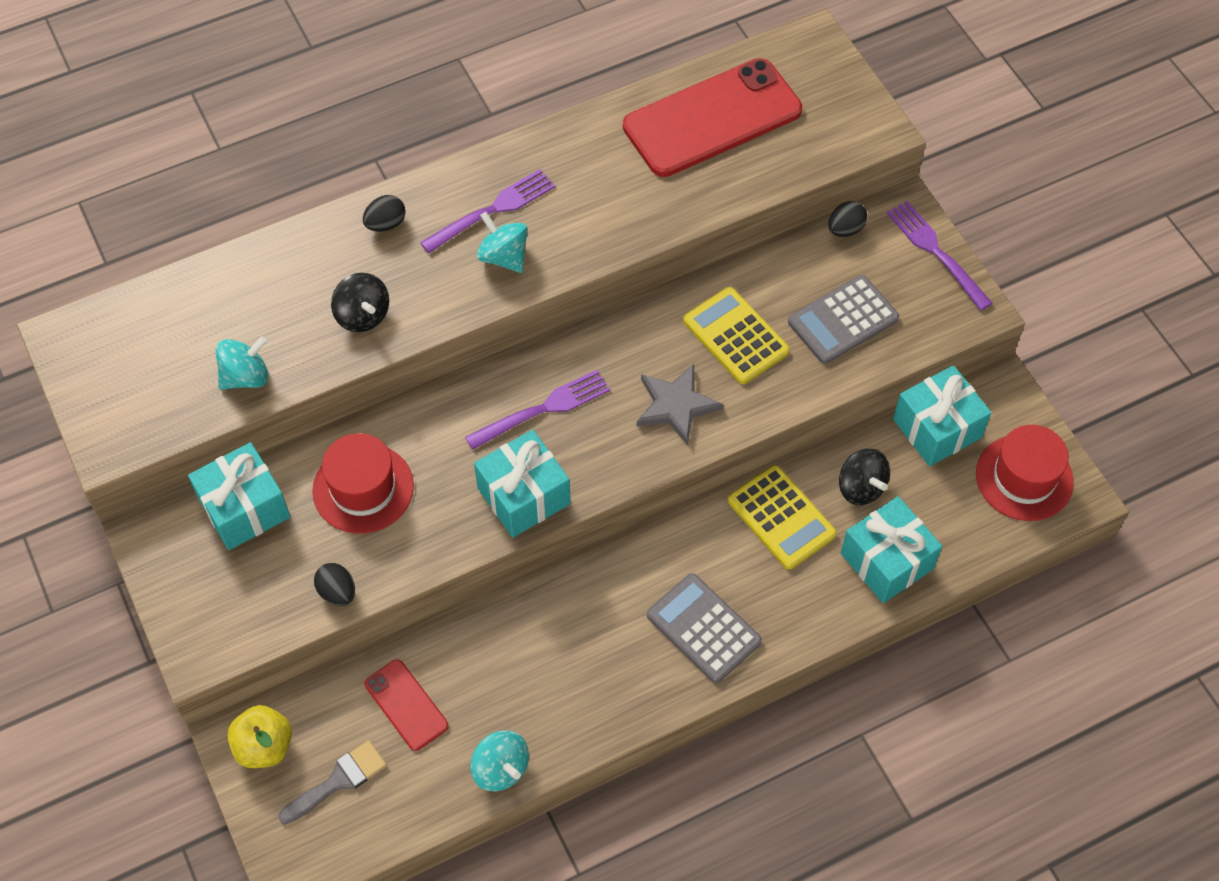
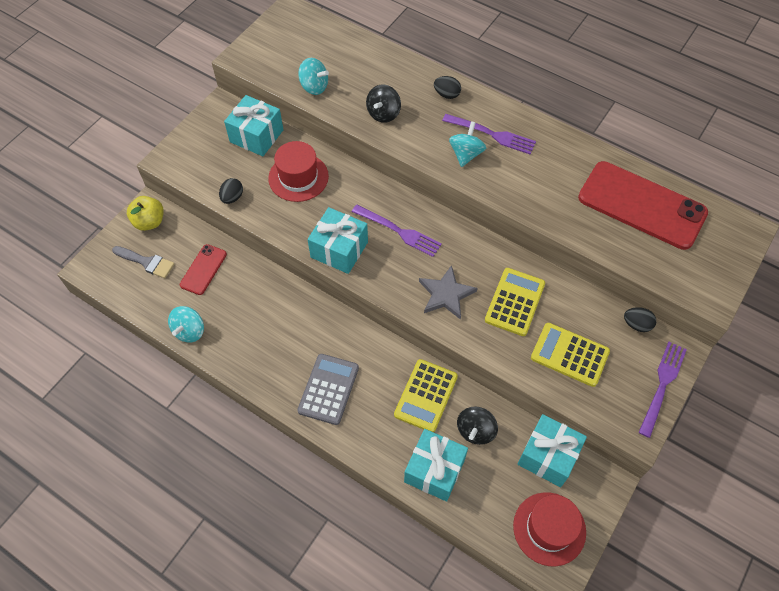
camera: 60 degrees right, 0 degrees up
grey calculator [788,275,899,364] -> yellow calculator [531,323,610,387]

